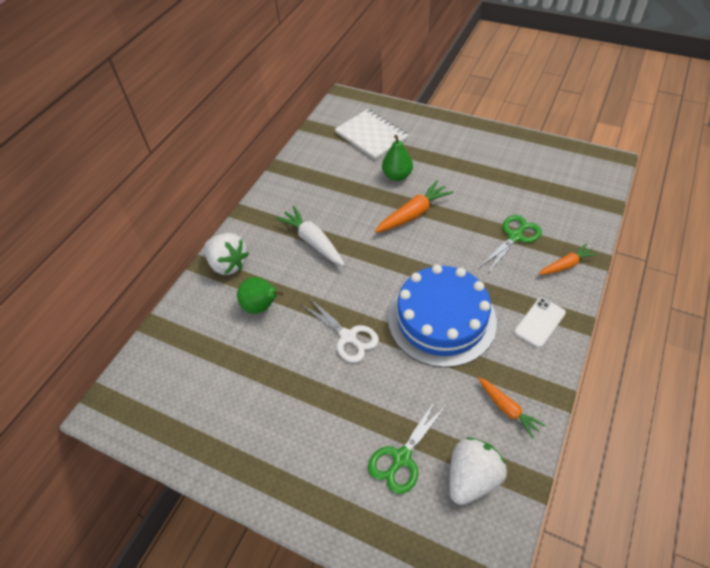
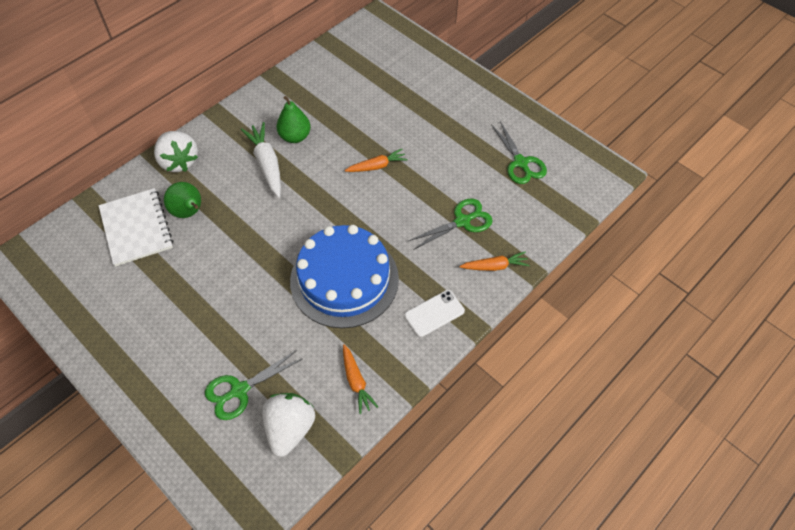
camera: 15 degrees right, 5 degrees up
white scissors [302,299,379,363] -> none
white notebook [335,109,409,160] -> white notebook moved to [99,188,173,267]
orange carrot [375,180,453,233] -> orange carrot [345,149,407,172], size x0.64
green pear [382,135,413,181] -> green pear moved to [276,96,311,143]
white strawberry [449,437,507,505] -> white strawberry turned 45 degrees counterclockwise [262,393,315,457]
none -> green scissors [491,121,547,184]

